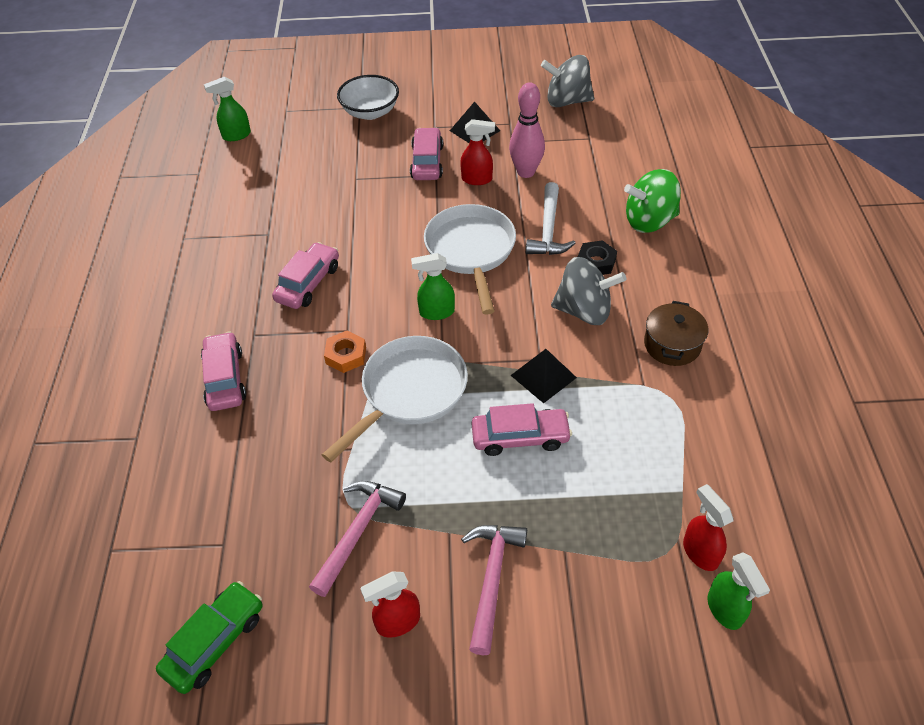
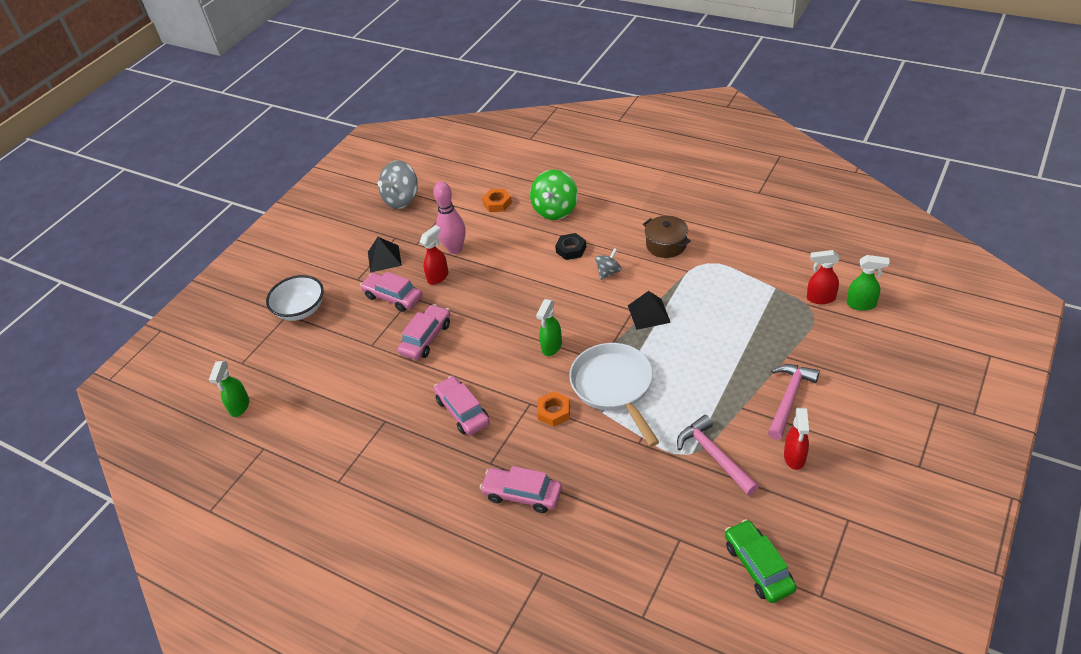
camera: 55 degrees left, 5 degrees down
white pan [424,204,516,315] -> none
pink hammer [461,525,527,655] -> pink hammer turned 75 degrees clockwise [768,364,820,440]
pink car [471,403,572,456] -> pink car moved to [398,304,450,360]
white hammer [526,182,576,255] -> none
grey spinning top [551,257,626,325] -> grey spinning top [595,248,622,280], size x0.54
none -> orange nut [482,189,512,212]

